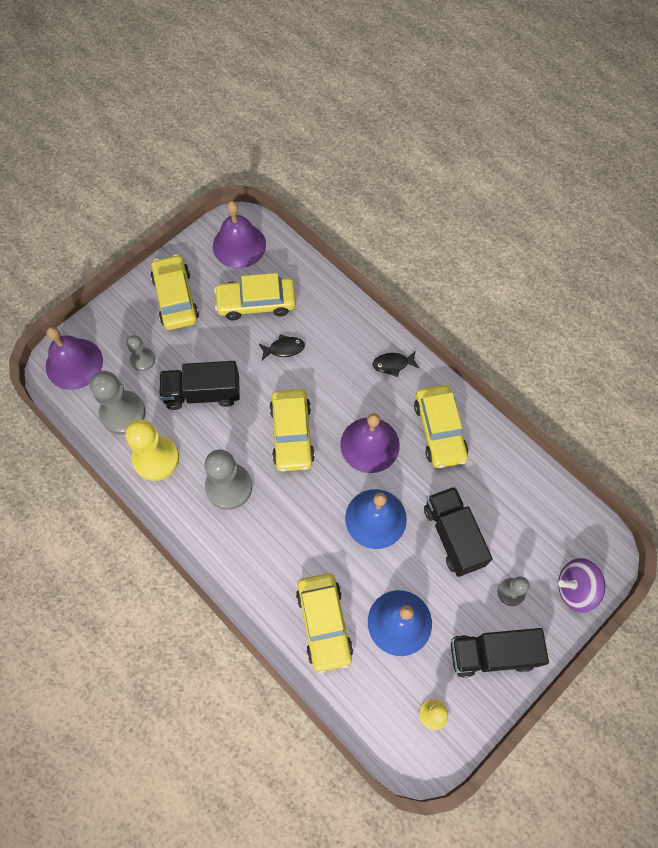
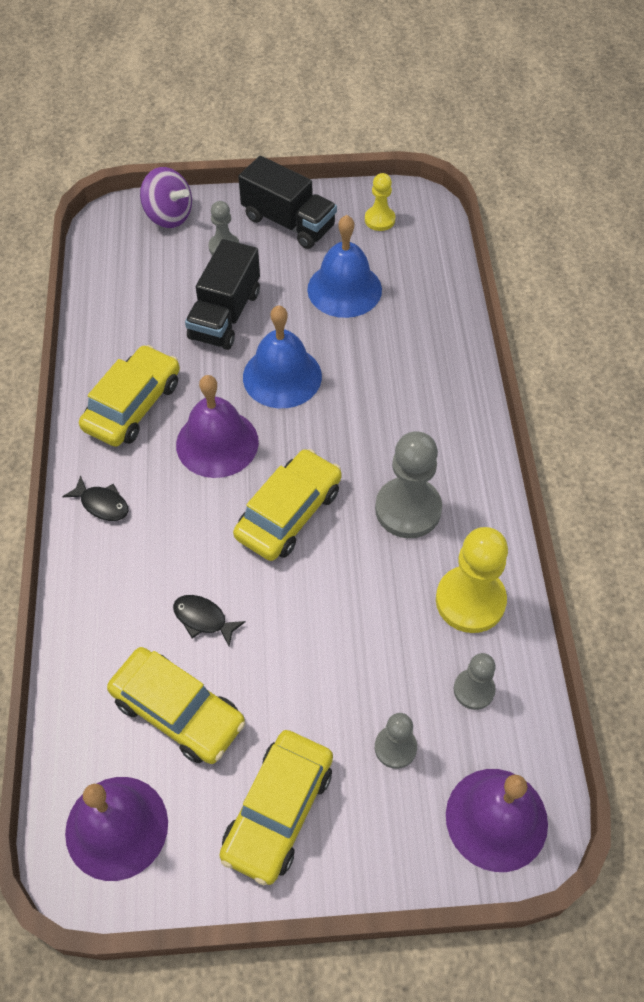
camera: 140 degrees left, 10 degrees down
grey pawn [90,371,146,435] -> grey pawn [454,653,496,710], size x0.56
black truck [159,361,240,410] -> none
yellow car [296,573,353,673] -> none

